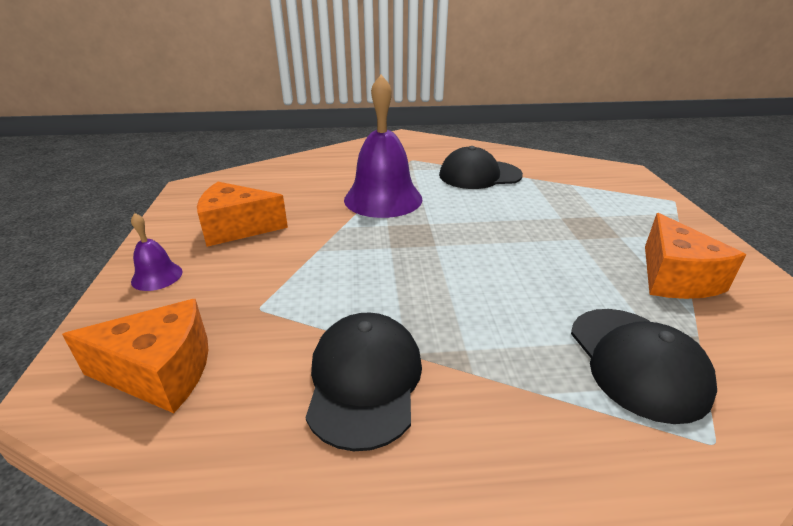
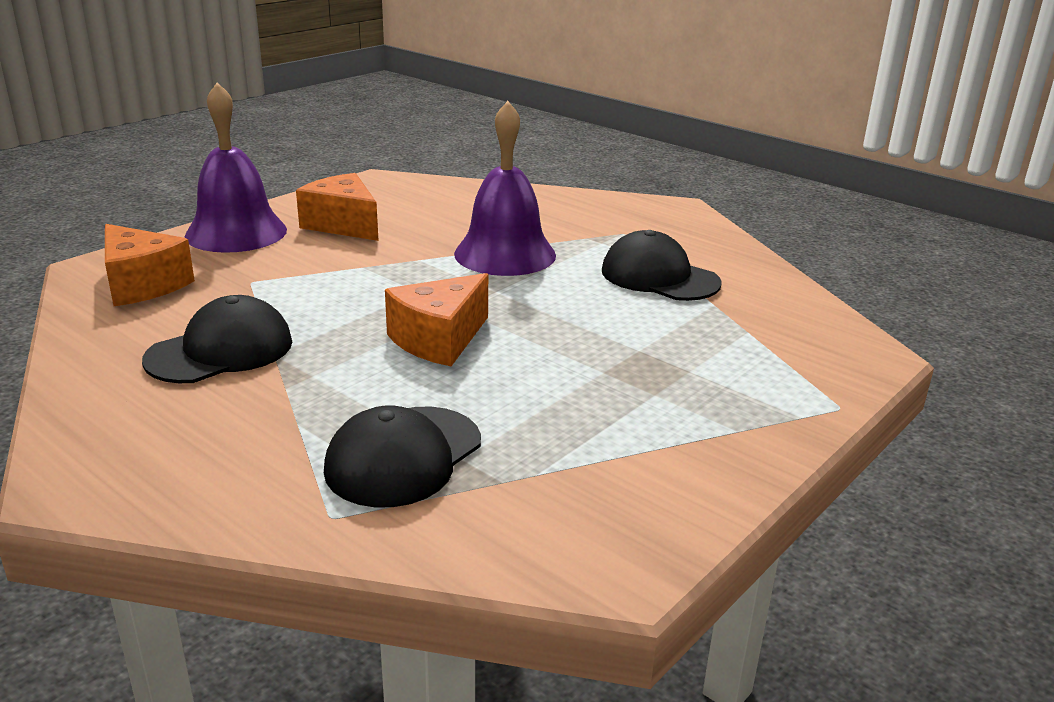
camera: 45 degrees right, 5 degrees down
purple bell [131,213,183,291] -> purple bell [185,82,287,253], size x2.15
orange cheese [645,213,746,299] -> orange cheese moved to [385,273,488,366]

